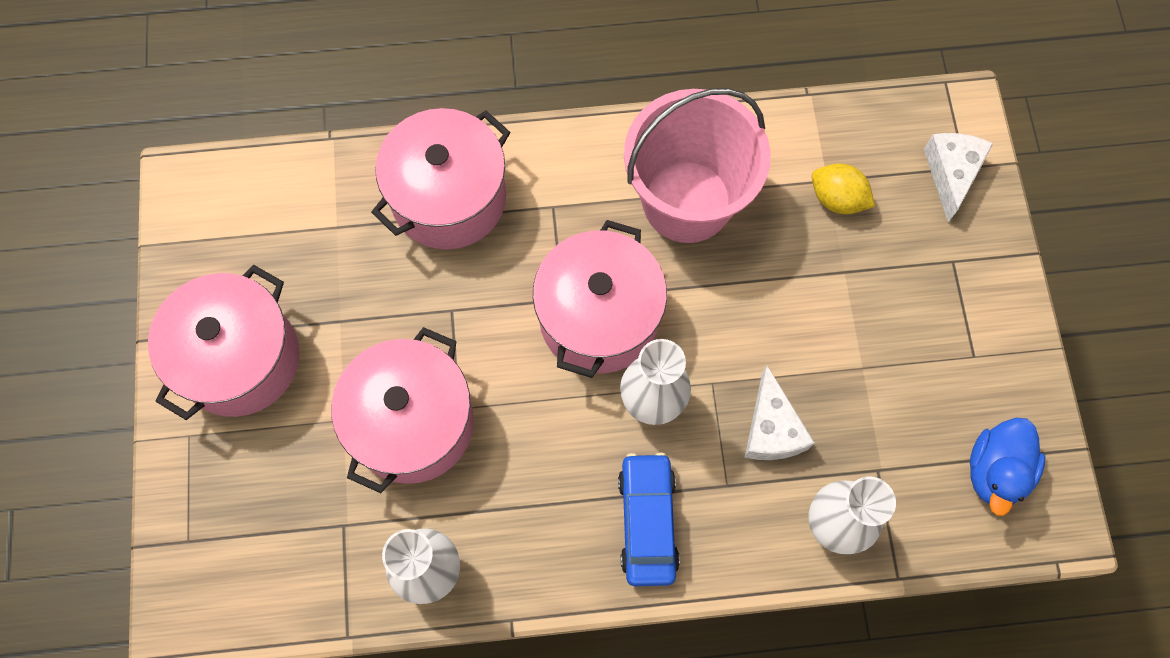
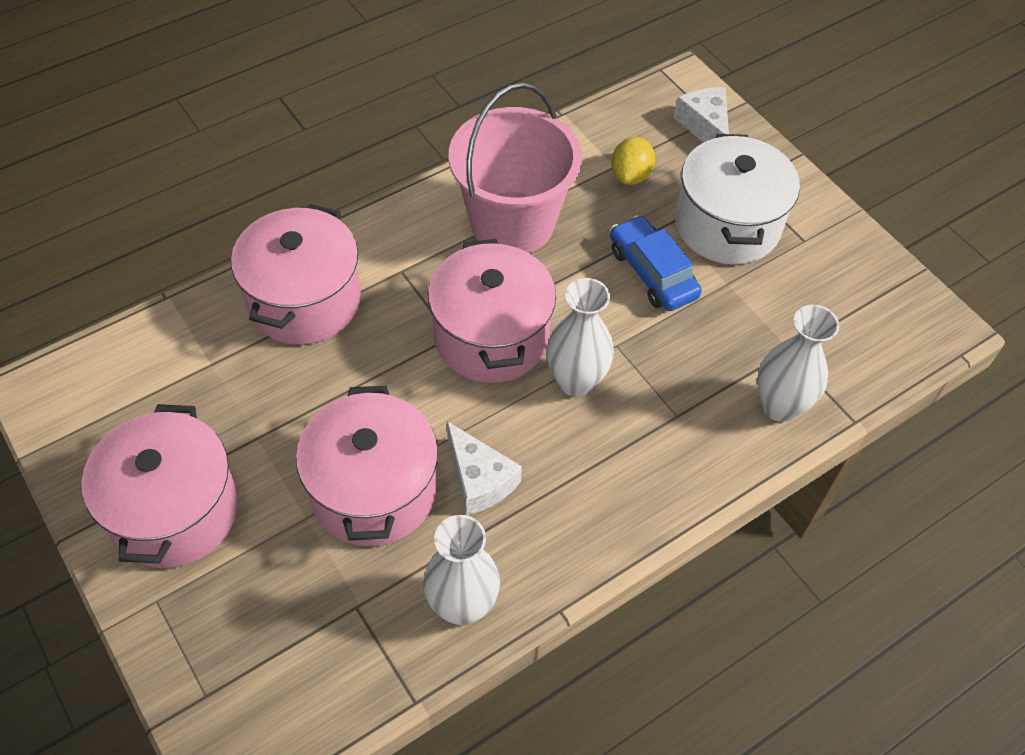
camera: 30 degrees left, 15 degrees down
blue car [618,452,680,586] -> blue car moved to [610,215,702,311]
white cheese [744,366,815,460] -> white cheese moved to [447,421,522,515]
yellow lemon [812,164,875,214] -> yellow lemon turned 75 degrees counterclockwise [611,137,655,185]
blue duck [970,418,1046,516] -> none
none -> white pot [675,134,800,265]

